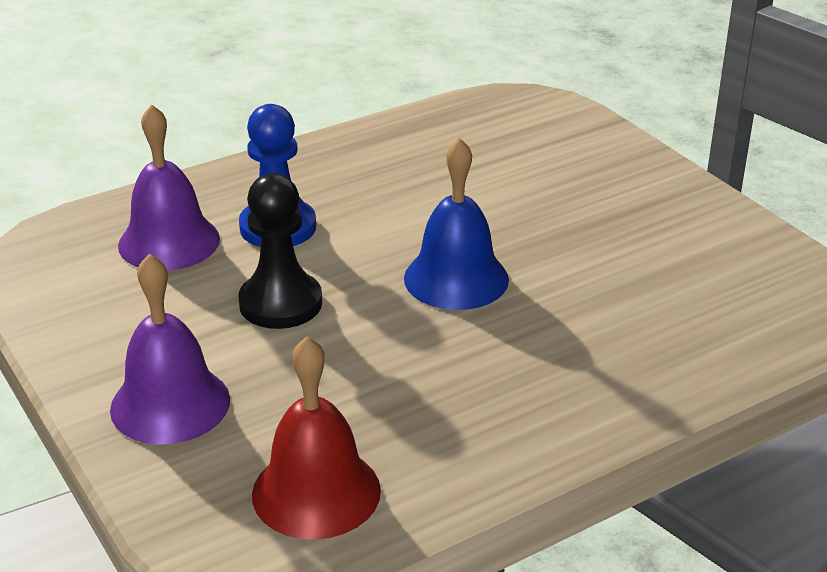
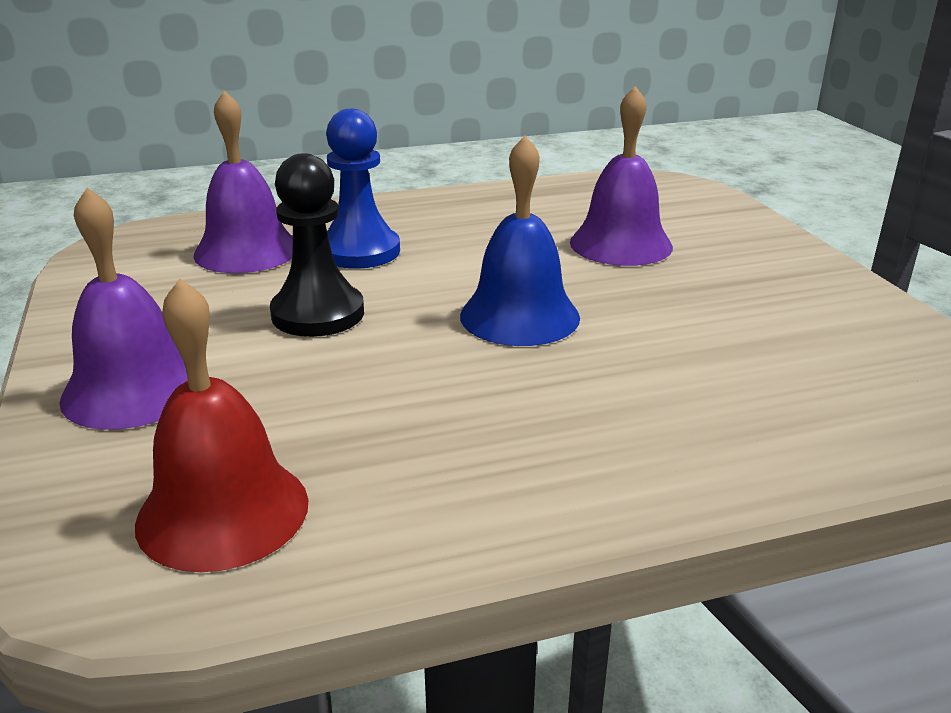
camera: 15 degrees right, 5 degrees down
none -> purple bell [570,86,673,266]

